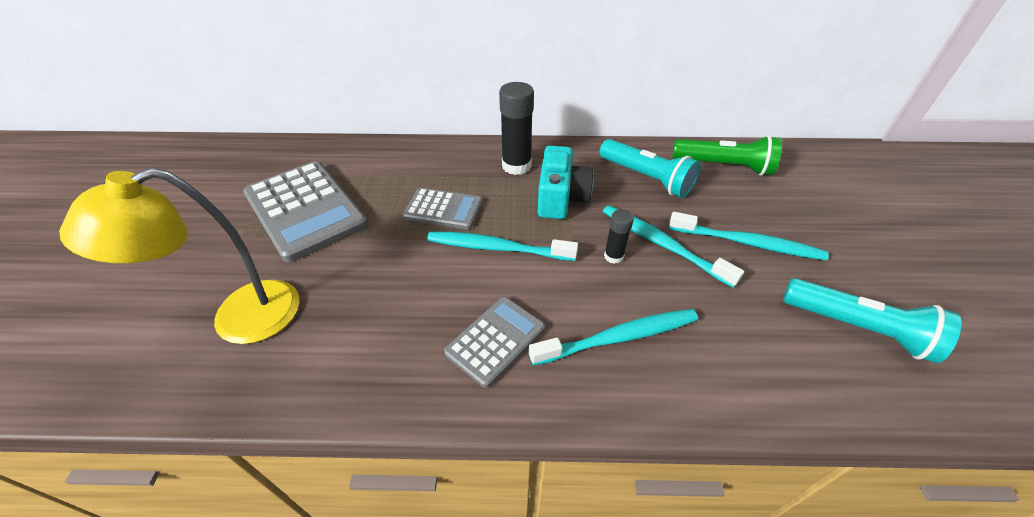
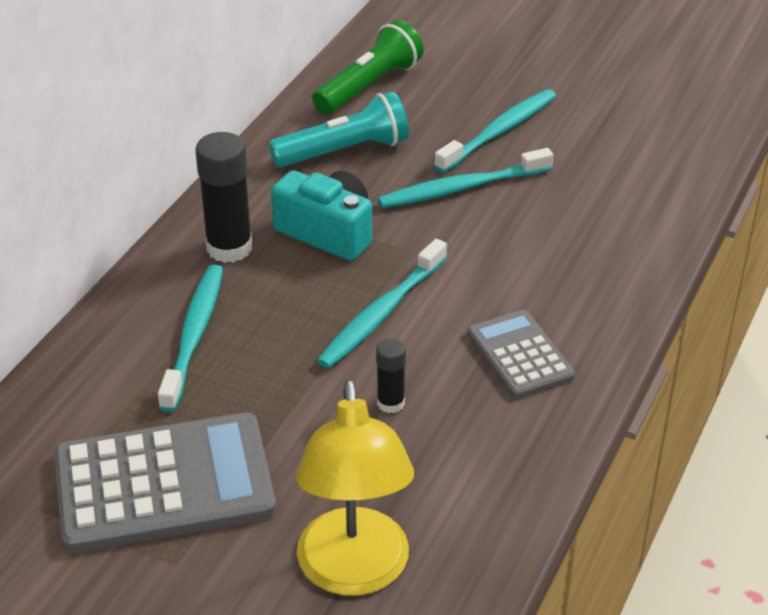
camera: 65 degrees left, 5 degrees down
grey calculator [403,188,482,230] -> none
turquoise toothbrush [529,309,698,365] -> turquoise toothbrush moved to [158,265,223,412]
black glue stick [604,209,634,264] -> black glue stick moved to [376,338,406,413]
turquoise flashlight [783,278,961,363] -> none

